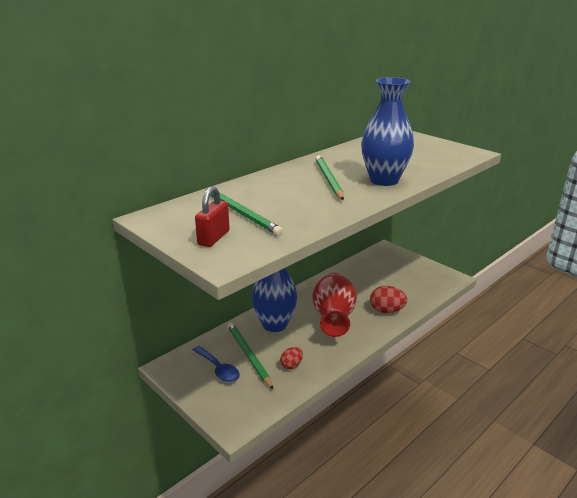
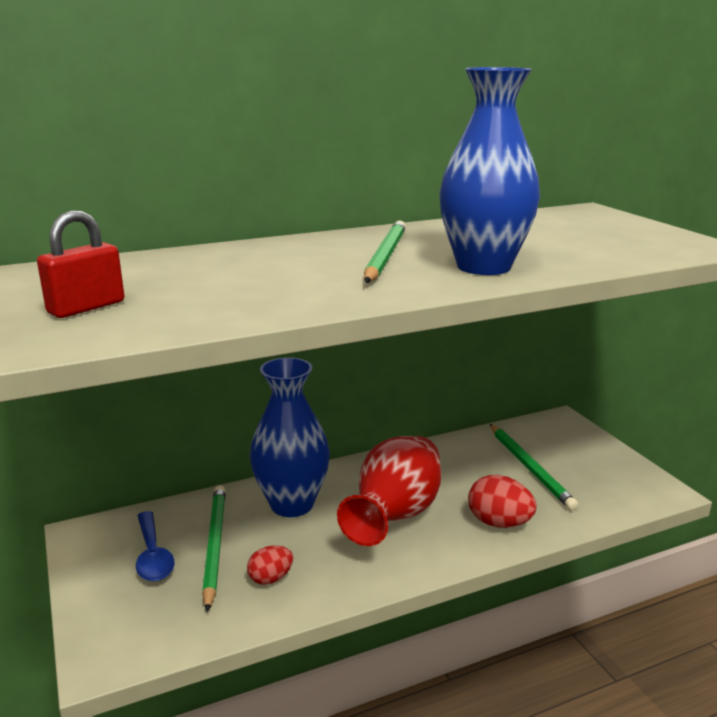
camera: 20 degrees right, 5 degrees down
green pencil [206,189,283,236] -> green pencil moved to [490,424,578,510]

